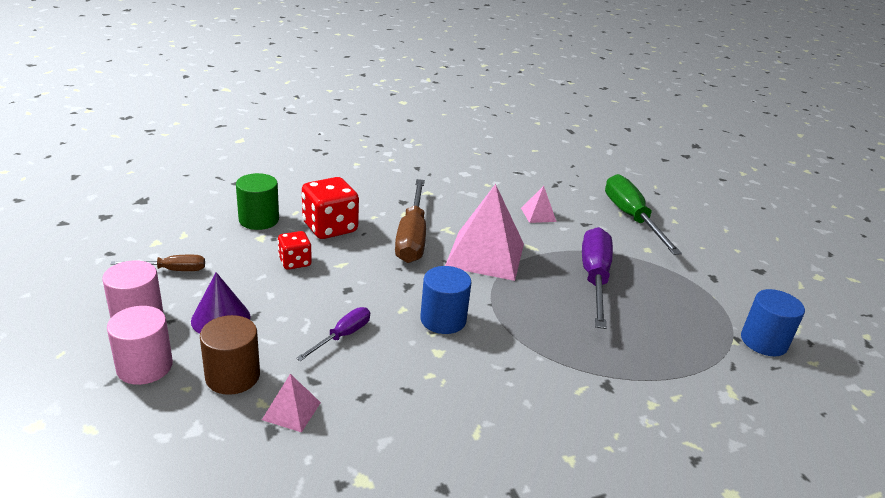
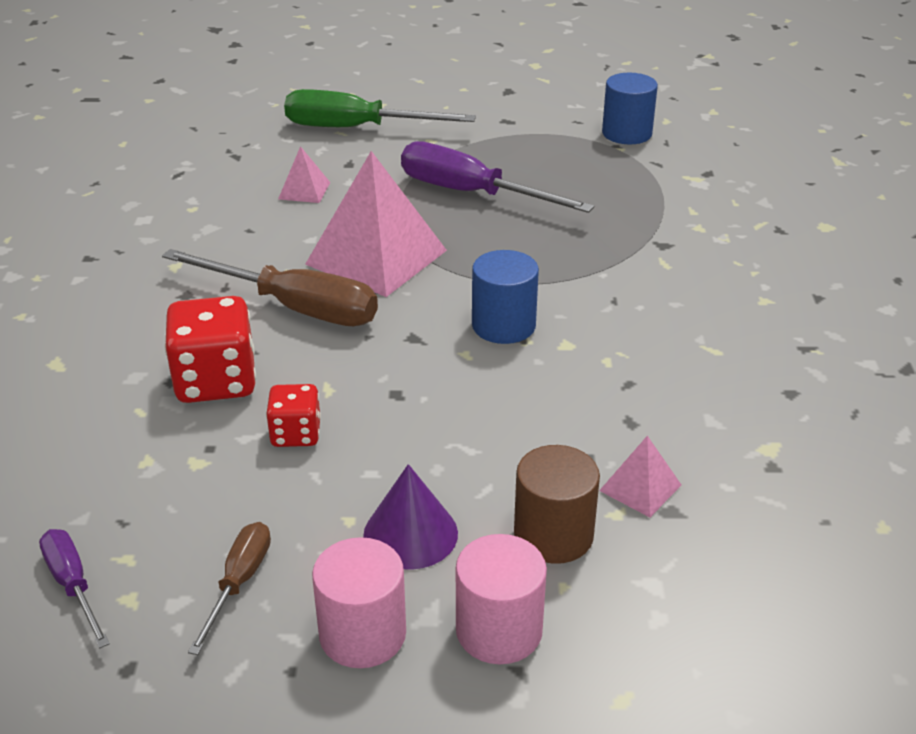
camera: 65 degrees left, 5 degrees up
green cylinder [236,173,279,230] -> none
purple screwdriver [296,307,370,361] -> purple screwdriver moved to [39,529,110,648]

